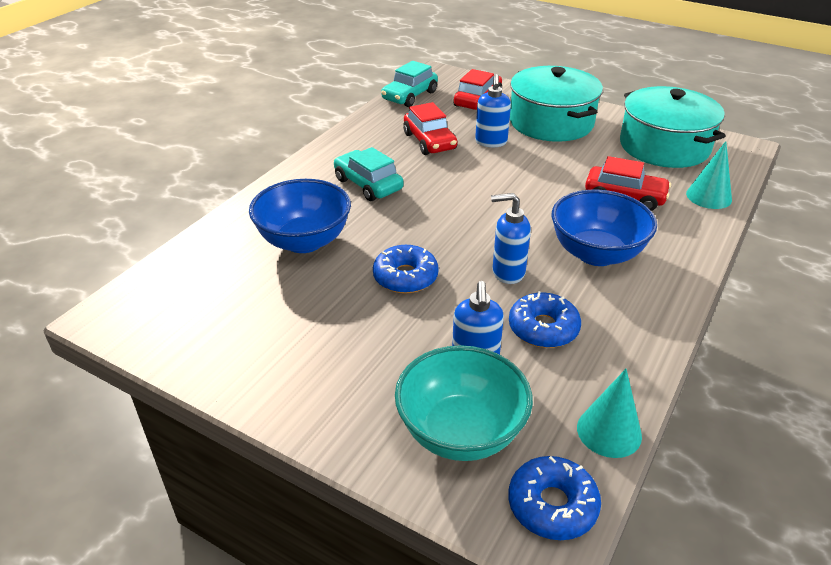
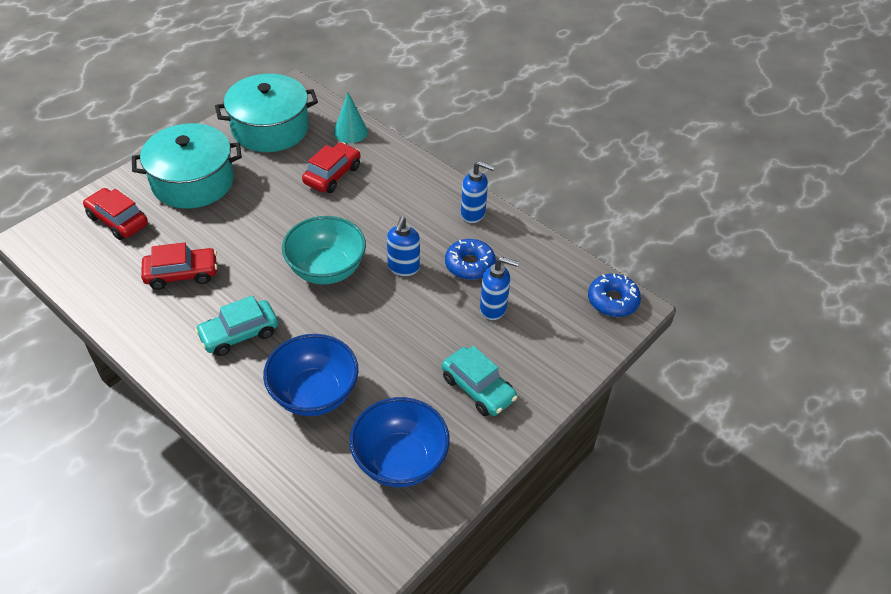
camera: 80 degrees left, 10 degrees up
blue donut [373,245,439,294] -> none
turquoise car [381,61,438,107] -> turquoise car moved to [442,346,517,416]
turquoise bowl [395,345,533,461] -> turquoise bowl moved to [282,216,366,284]
blue soap dispenser [475,74,511,147] -> blue soap dispenser moved to [461,161,495,223]
blue bowl [552,189,657,266] -> blue bowl moved to [350,397,450,487]
turquoise cone [577,369,642,458] -> none

